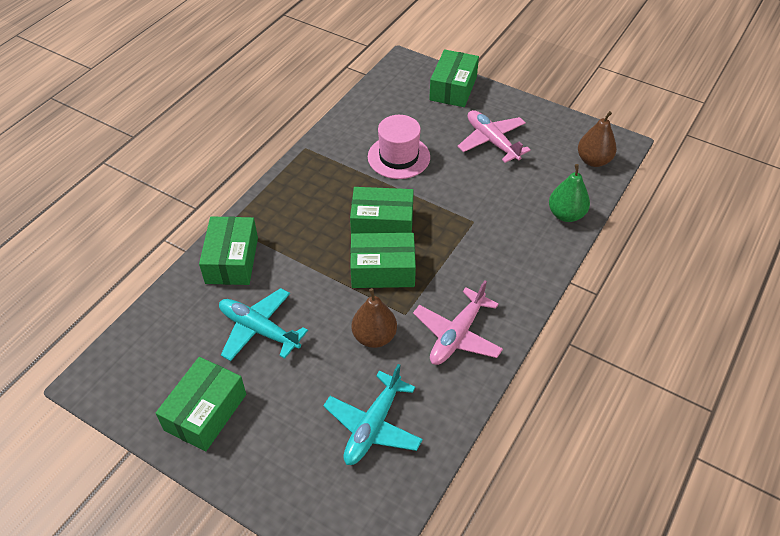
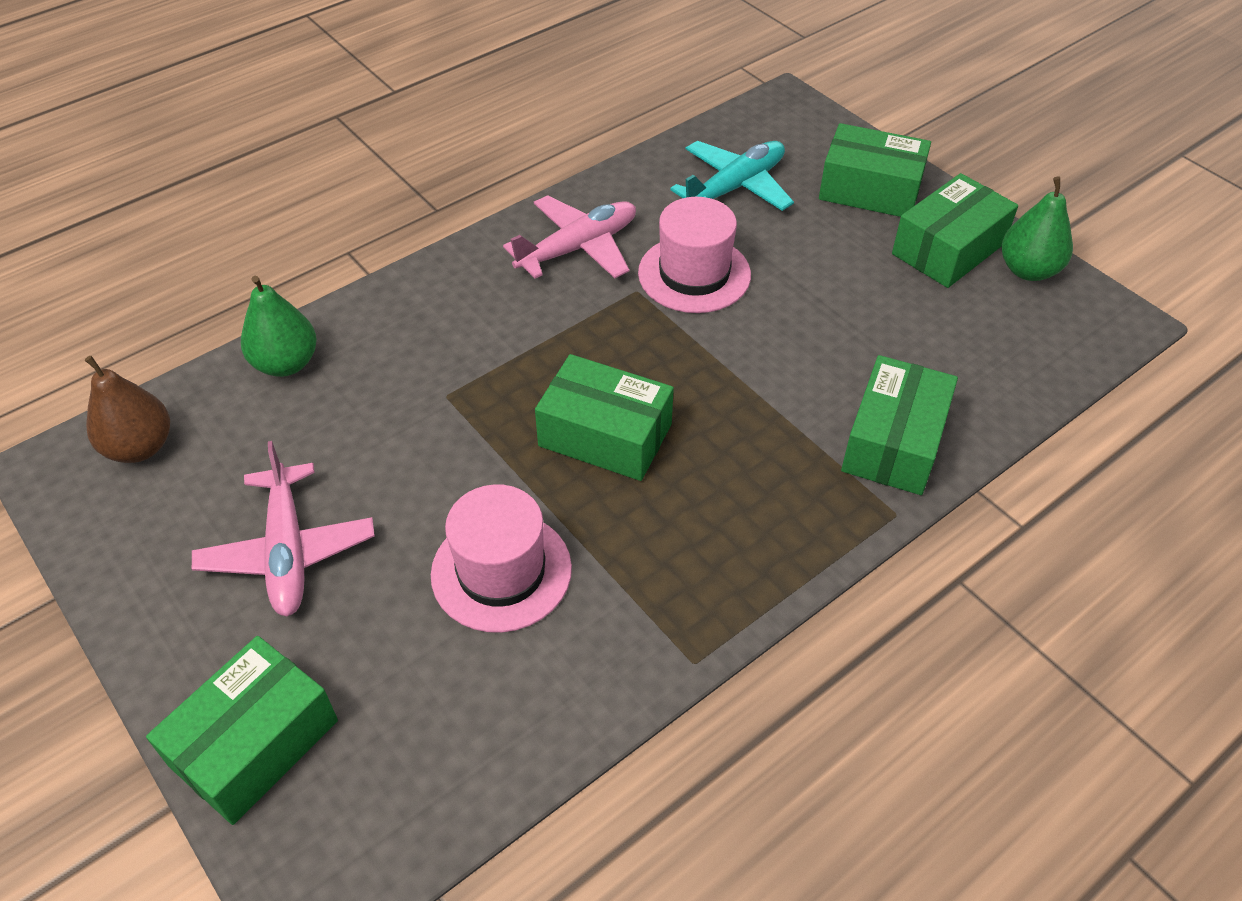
camera: 160 degrees left, 0 degrees up
turquoise plane [219,288,308,361] -> none
green box [350,233,416,288] -> green box moved to [819,123,931,217]
brown pear [352,288,397,348] -> pink hat [638,197,751,313]
none -> green pear [1001,177,1073,281]

